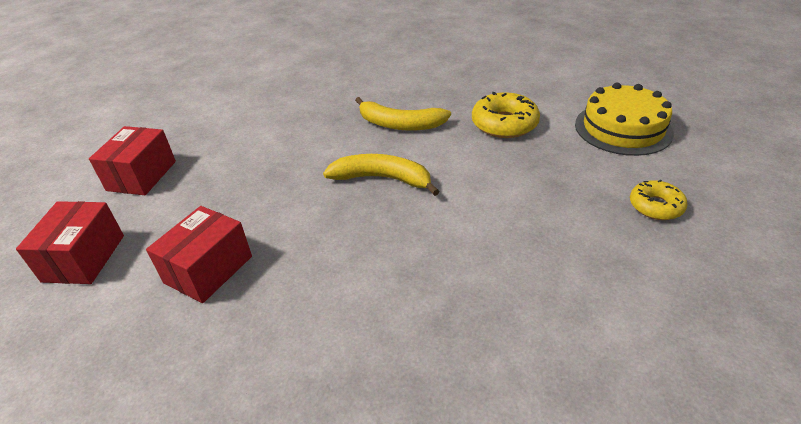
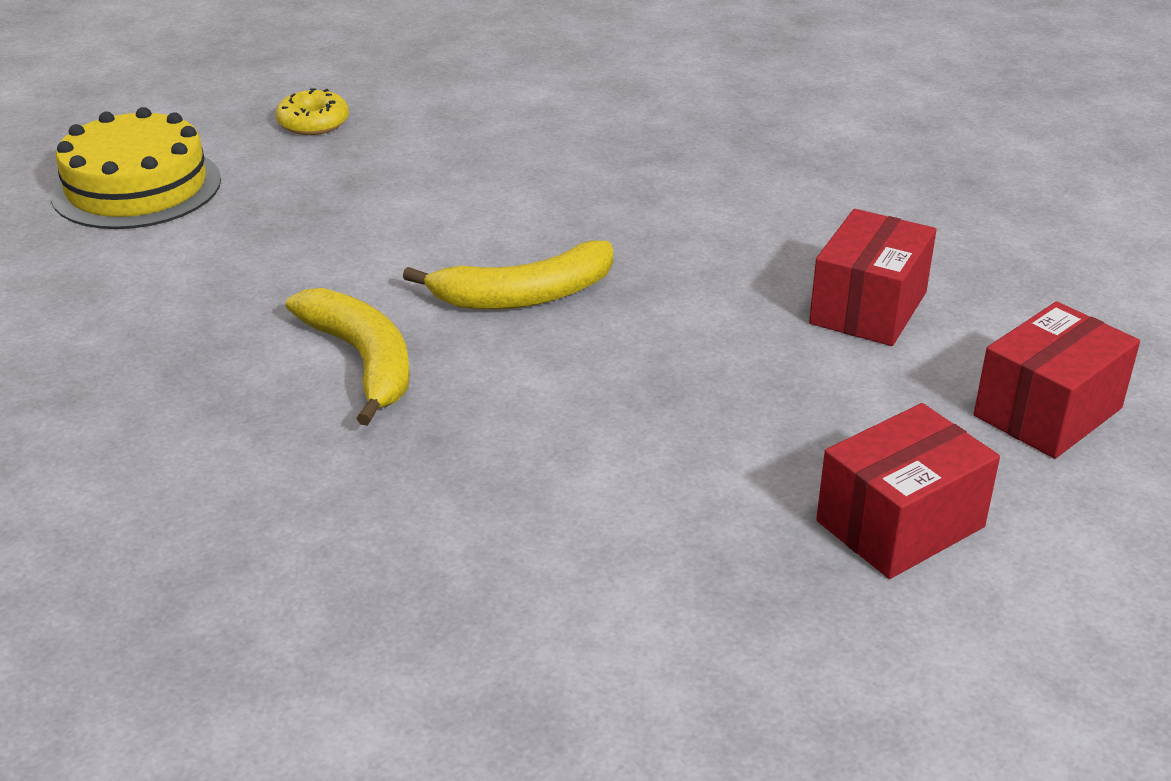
camera: 140 degrees left, 5 degrees down
red box [146,206,252,303] -> red box turned 45 degrees counterclockwise [809,209,936,346]
yellow banana [323,154,439,196] -> yellow banana turned 75 degrees counterclockwise [403,240,613,309]
yellow donut [472,92,540,138] -> none

